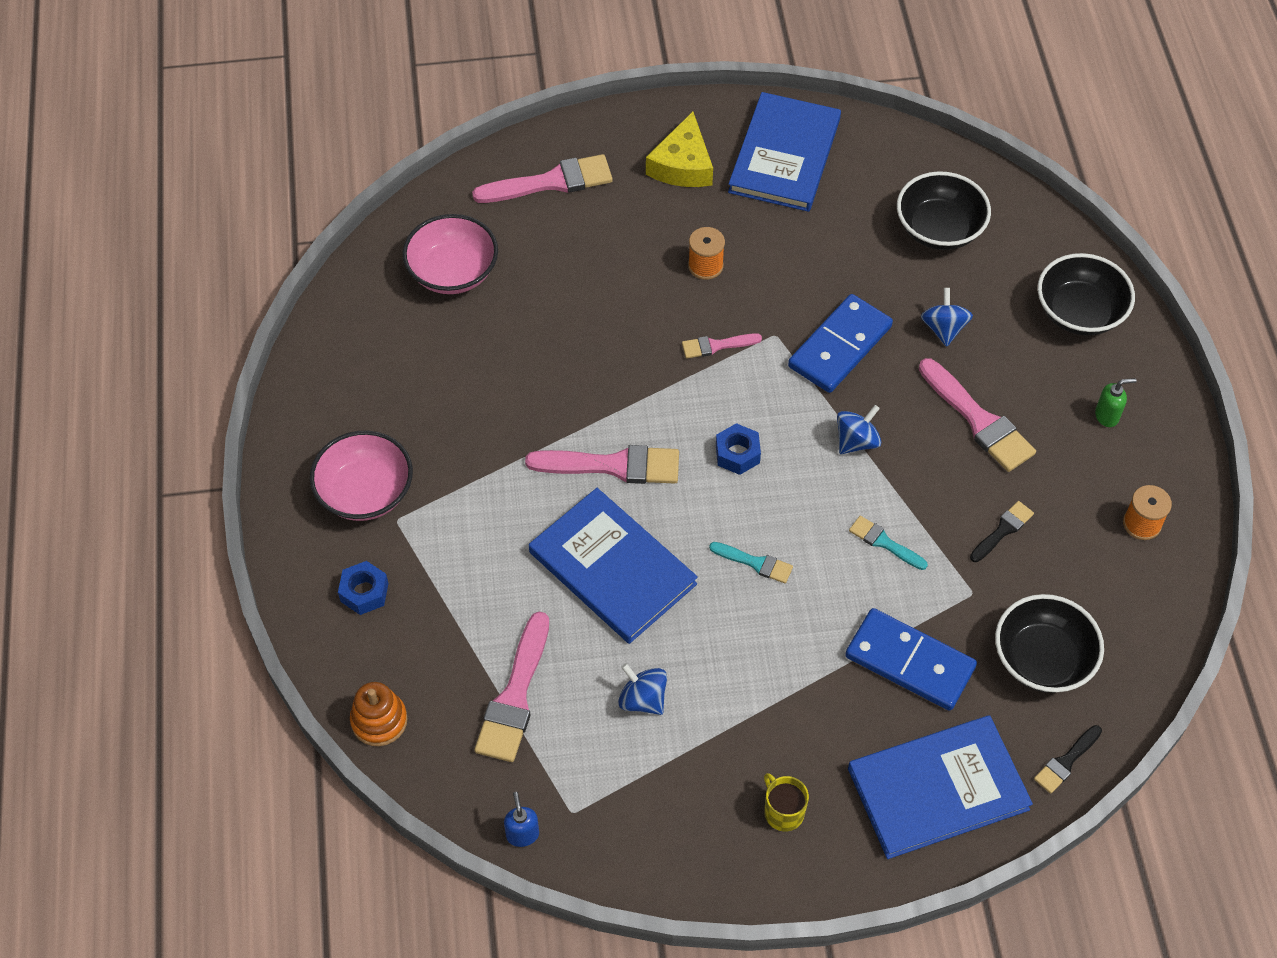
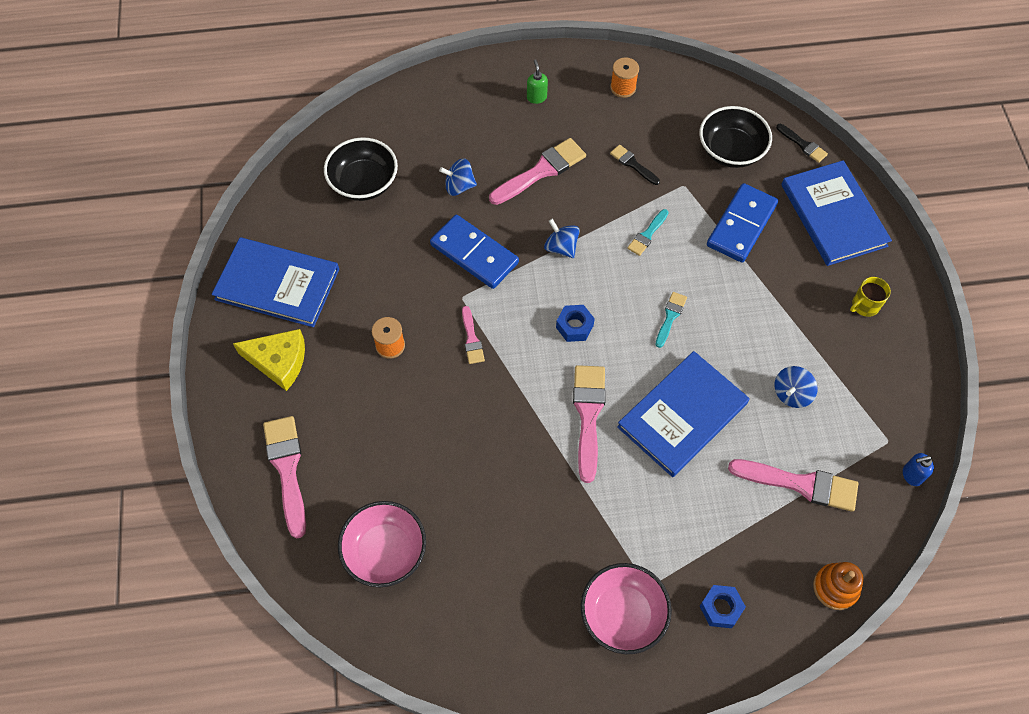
camera: 90 degrees left, 5 degrees up
black bowl [1037,253,1135,335] -> none

